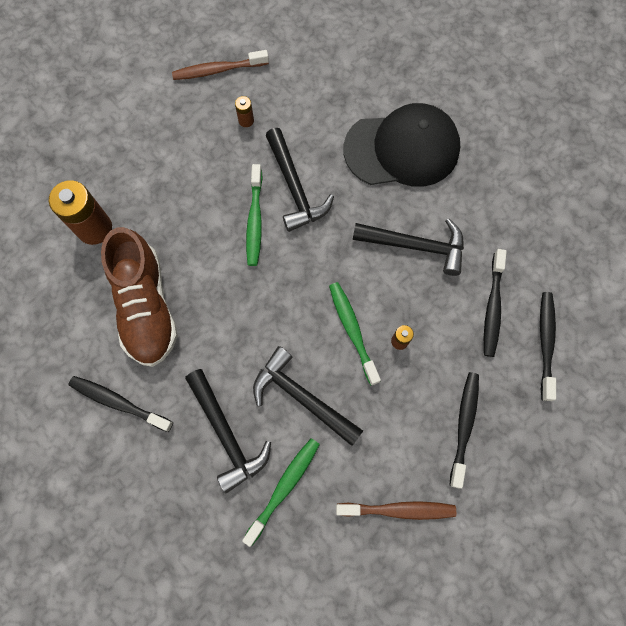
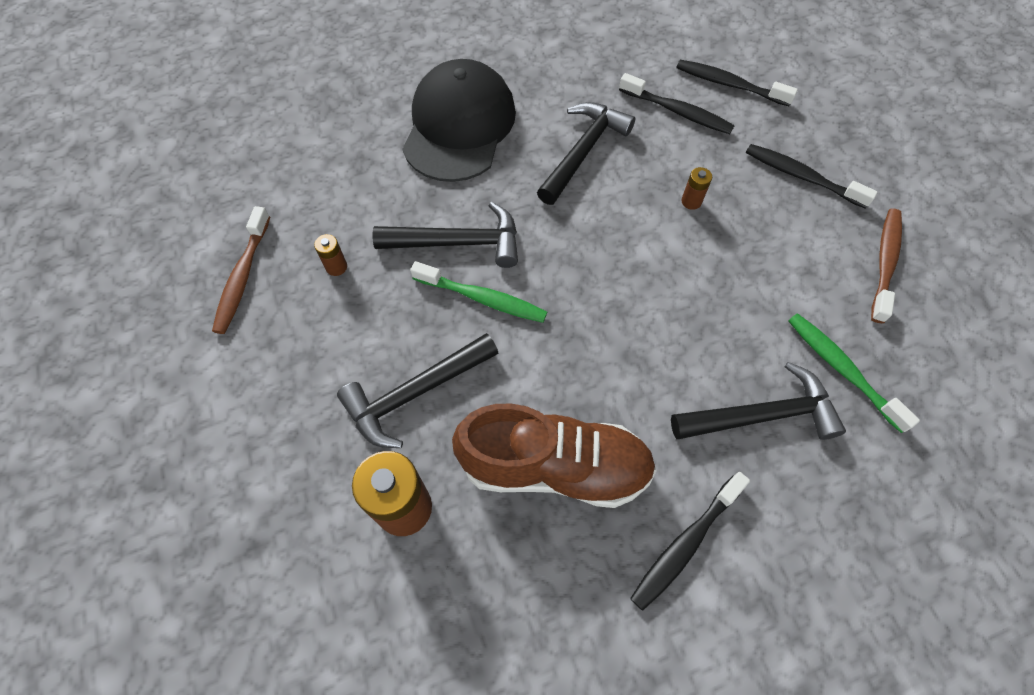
camera: 70 degrees left, 10 degrees down
black hammer [253,346,363,446] -> black hammer moved to [337,333,498,448]
green toothbrush [329,282,381,385] -> none

